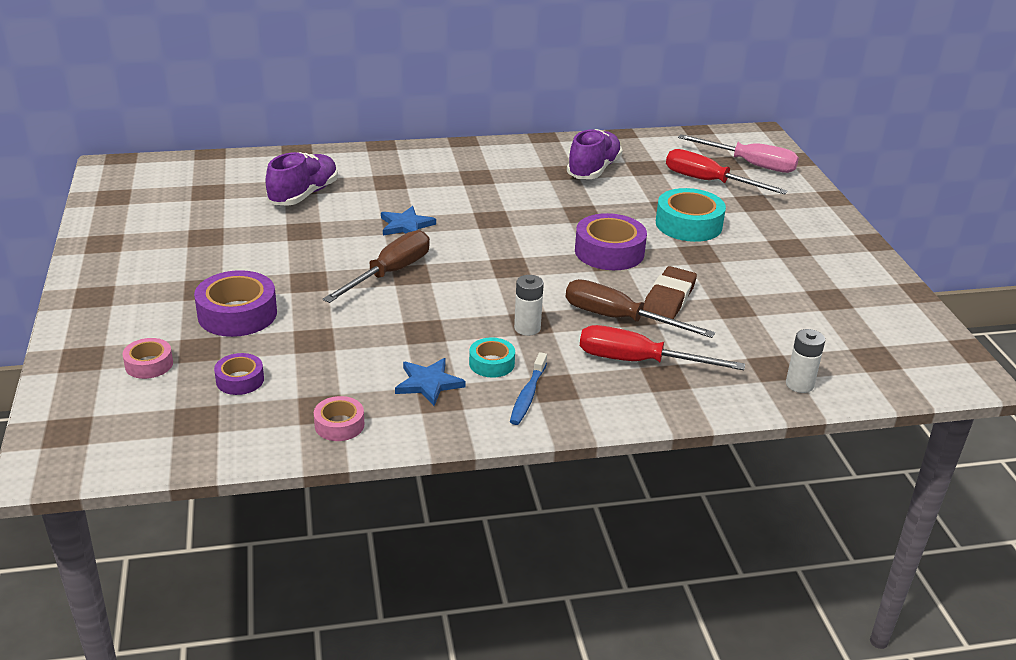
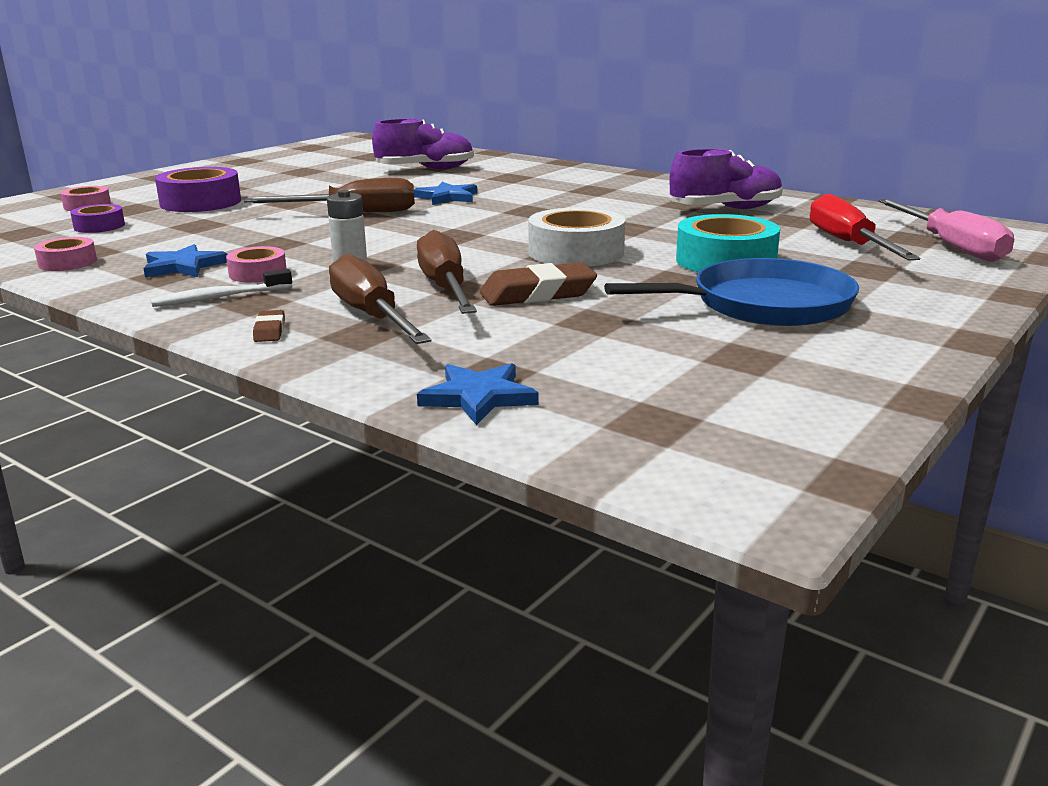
camera: 50 degrees right, 10 degrees down
turquoise tape [469,337,515,378] -> pink tape [226,246,287,283]
blue toothbrush [510,352,547,425] -> white toothbrush [151,269,292,307]
purple tape [575,213,647,270] -> white tape [528,208,625,266]
red screwdriver [580,325,745,370] -> brown screwdriver [329,254,431,344]
white battery [786,329,825,393] -> blue star [417,363,539,425]
none -> brown eraser [253,310,285,342]
none -> blue pan [604,258,859,326]

